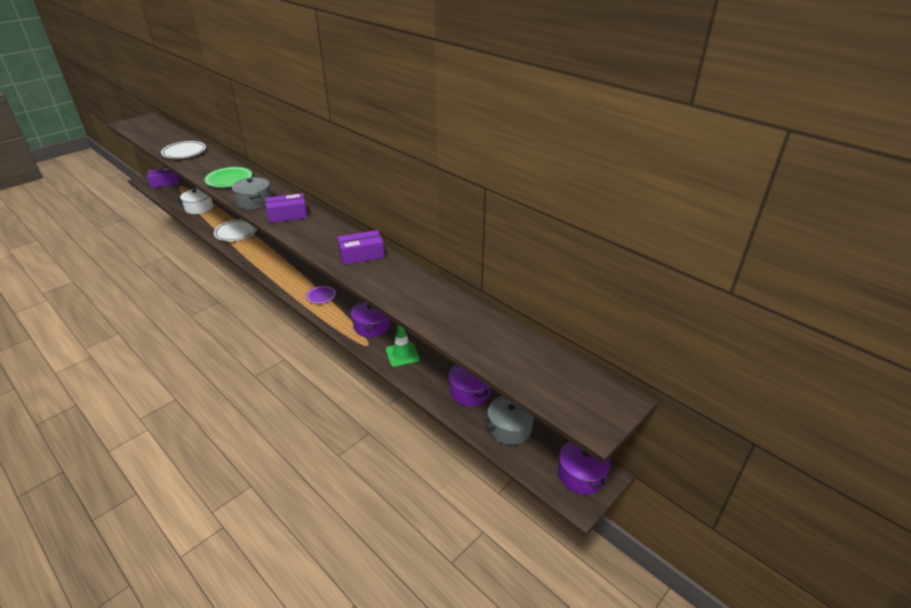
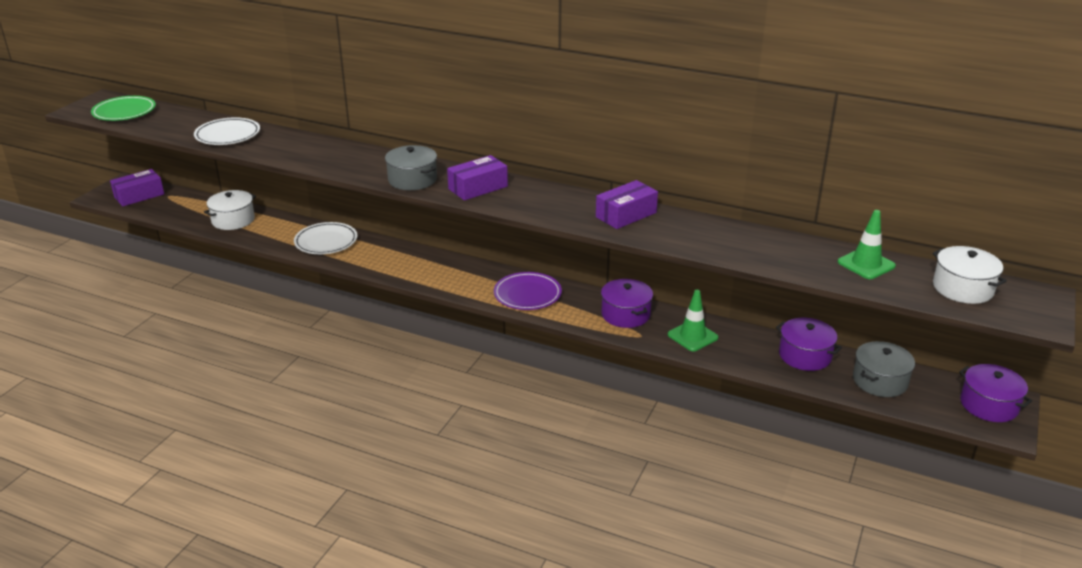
camera: 20 degrees left, 5 degrees down
green plate [204,167,252,188] -> green plate moved to [91,96,156,121]
purple plate [306,286,336,304] -> purple plate [494,272,562,310], size x1.63
none -> green traffic cone [838,210,896,279]
none -> white pot [933,246,1007,304]

